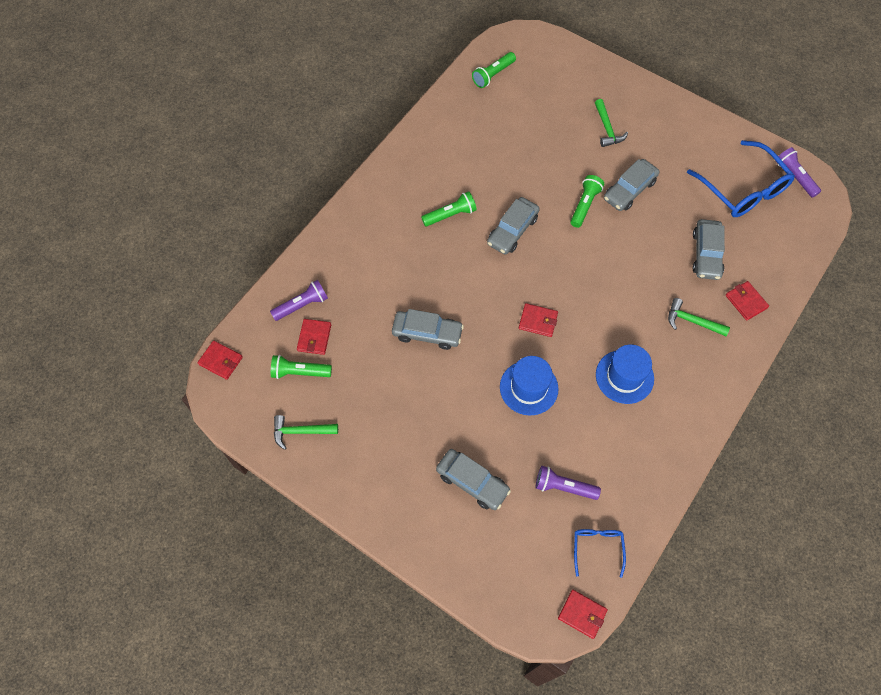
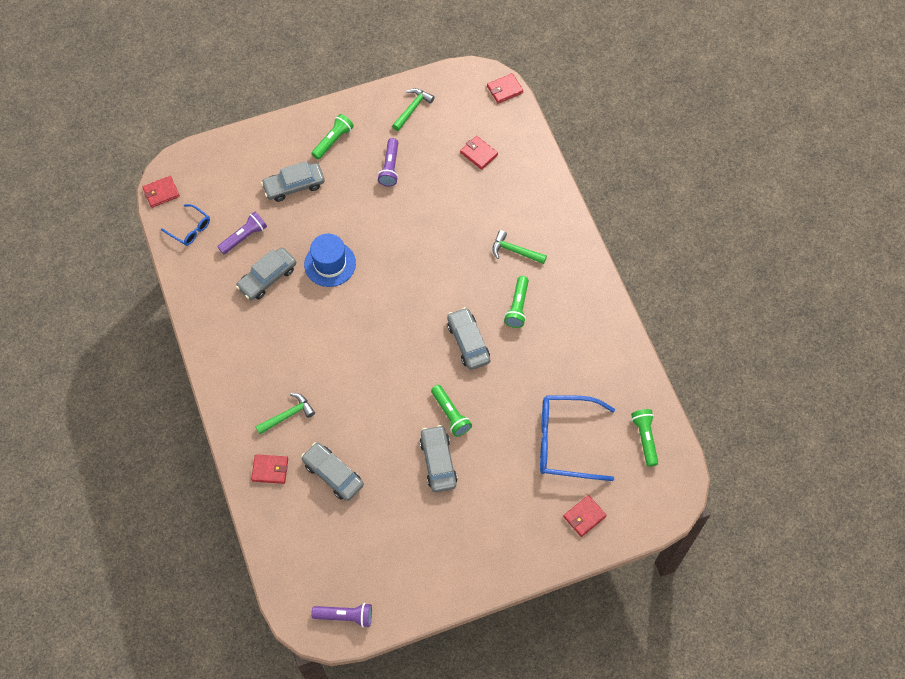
camera: 125 degrees right, 0 degrees up
purple flashlight [270,280,328,321] -> purple flashlight moved to [378,138,398,187]
green flashlight [271,355,332,379] -> green flashlight moved to [312,114,354,160]
grey car [392,309,464,350] -> grey car moved to [236,248,296,300]
red wallet [519,303,558,337] -> red wallet moved to [563,495,607,537]
green hammer [595,99,628,147] -> green hammer moved to [492,230,547,264]
blue hat [596,344,654,404] -> none
blue glasses [687,140,795,217] -> blue glasses moved to [540,395,615,481]

